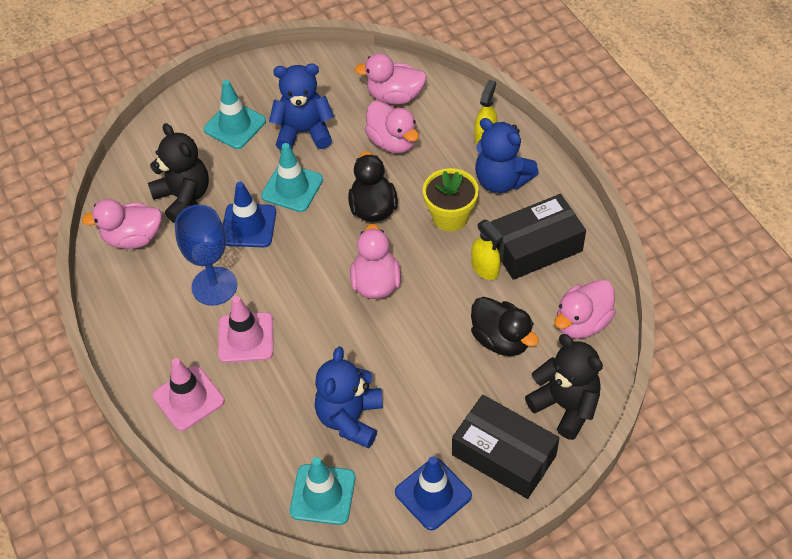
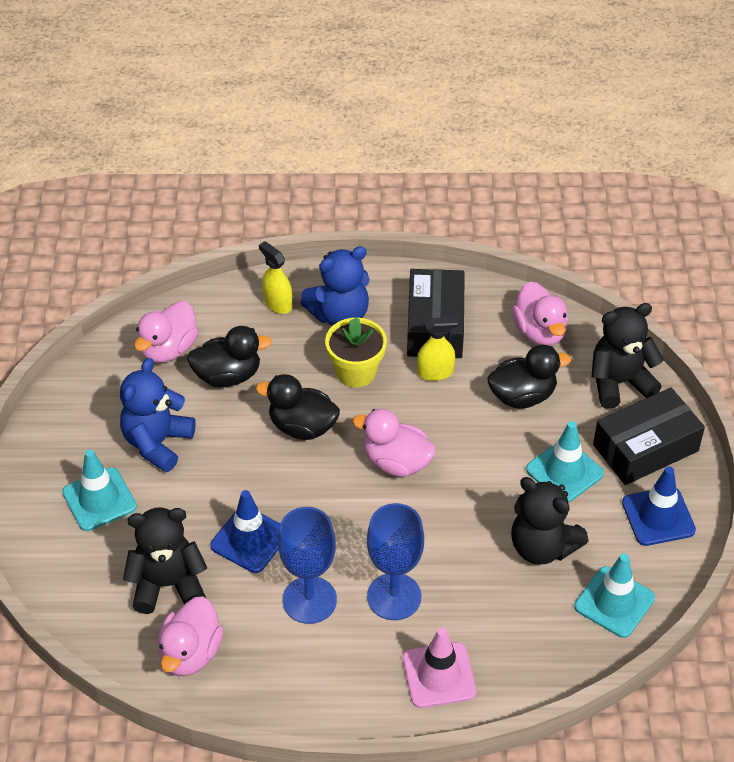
camera: 65 degrees left, 5 degrees down
pink traffic cone [218,296,273,363] -> blue goblet [367,503,424,620]
turquoise traffic cone [261,143,323,212] -> turquoise traffic cone moved to [526,421,604,503]
blue teddy bear [315,347,383,448] -> black teddy bear [511,477,589,565]
pink duck [365,101,419,153] -> black duck [187,326,272,388]

